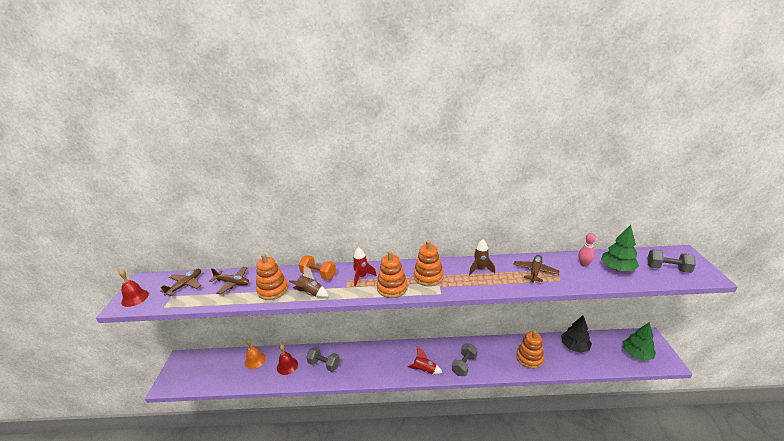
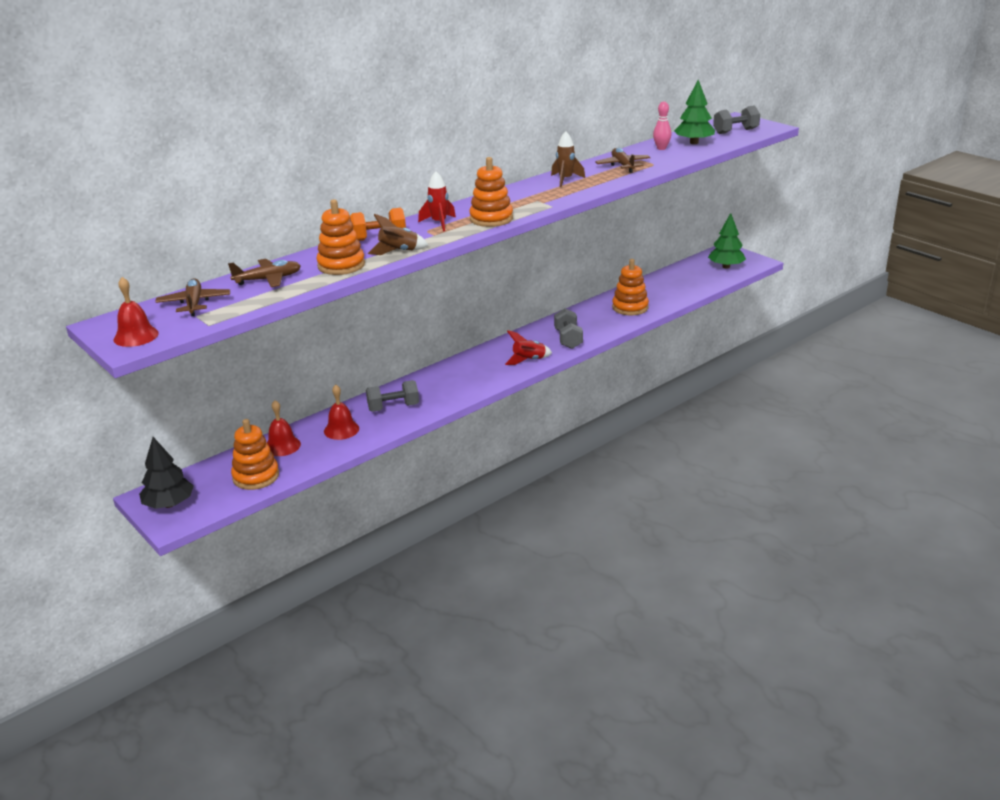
camera: 40 degrees left, 0 degrees up
orange bell [245,339,266,369] -> red bell [267,400,301,456]
orange stacking toy [414,240,444,286] -> orange stacking toy moved to [231,419,279,490]
black tree [561,315,592,353] -> black tree moved to [139,437,194,509]

